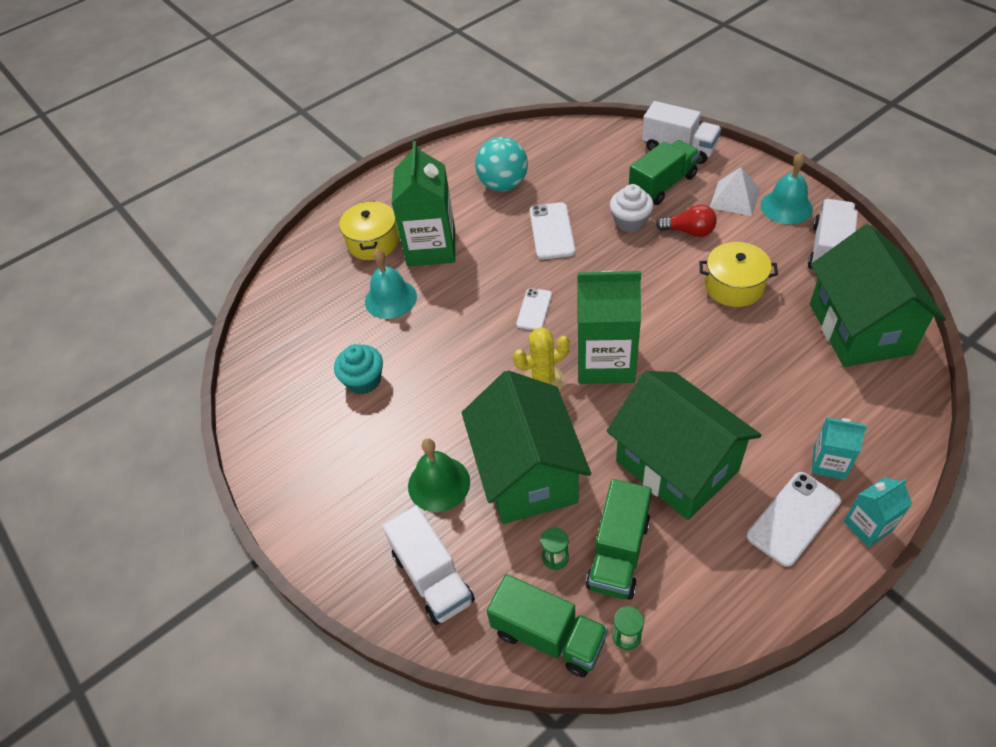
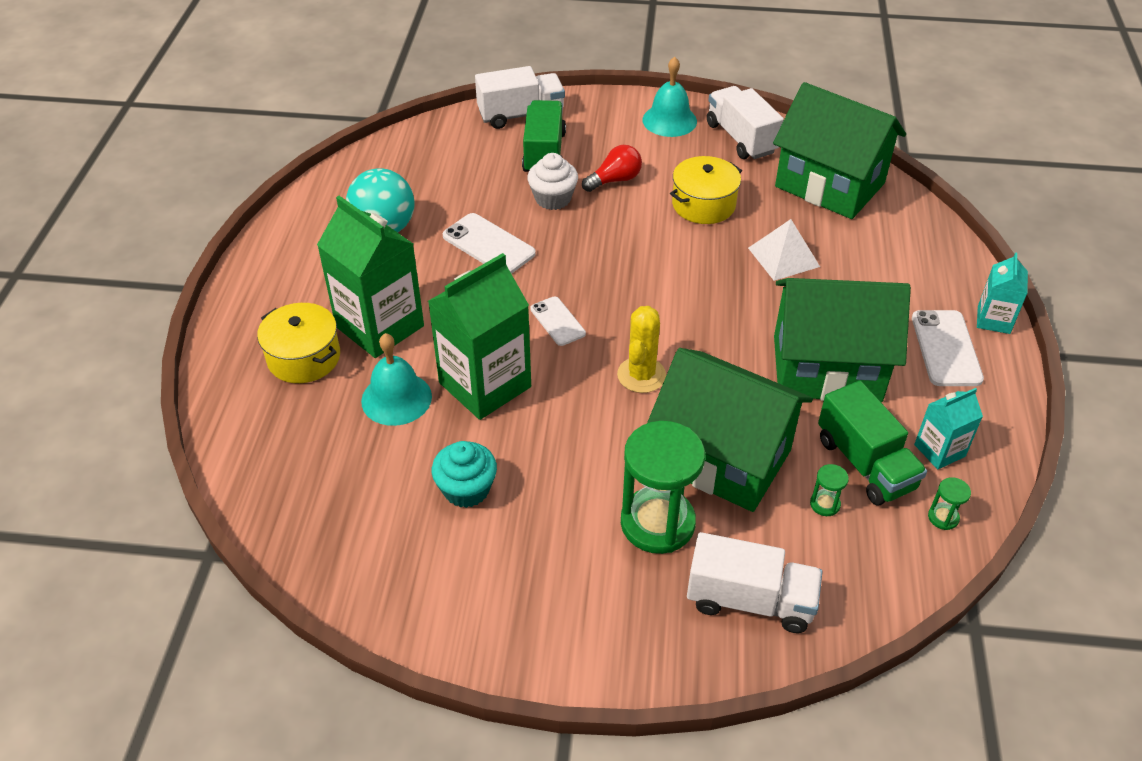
camera: 50 degrees left, 5 degrees down
green bell [408,438,470,512] -> green hourglass [621,421,705,554]
green truck [487,574,608,677] -> none
green carton [577,271,641,384] -> green carton moved to [428,253,531,420]
white pyramid [710,167,760,216] -> white pyramid moved to [748,219,820,281]
turquoise carton [812,417,867,480] -> turquoise carton moved to [914,388,983,469]

